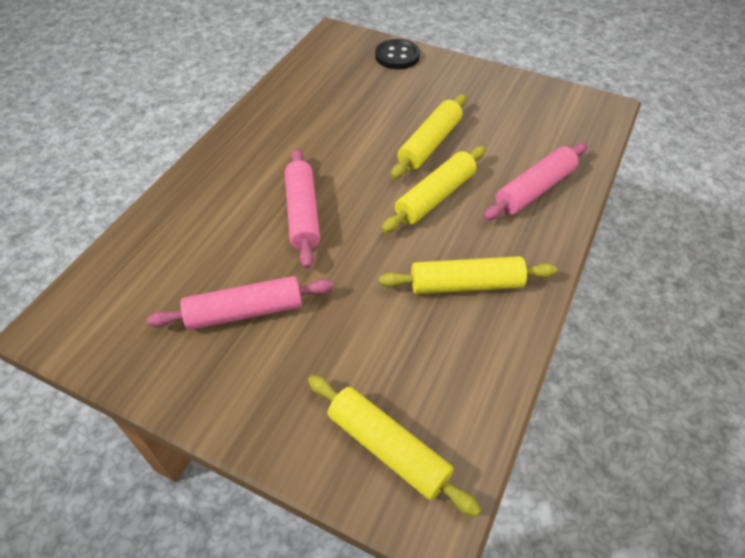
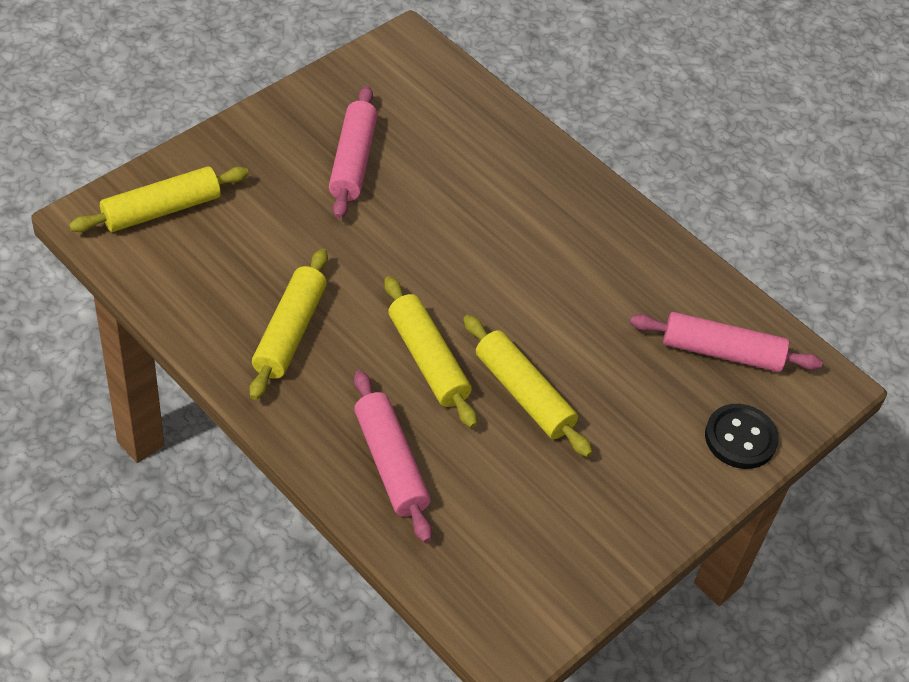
camera: 105 degrees right, 0 degrees up
pink rolling pin [285,149,320,269] -> pink rolling pin moved to [630,312,823,372]

